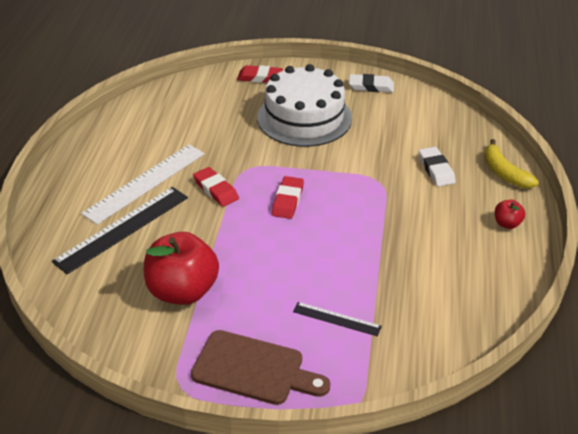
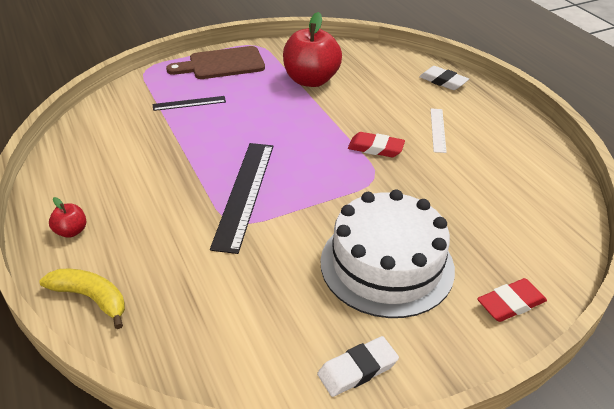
camera: 145 degrees right, 0 degrees up
black ruler [52,187,188,274] -> black ruler moved to [210,143,273,254]
white ruler [81,145,205,225] -> white ruler [431,109,447,153], size x0.52
red eraser [272,176,304,219] -> none
white eraser [418,147,456,187] -> white eraser moved to [419,66,469,90]

